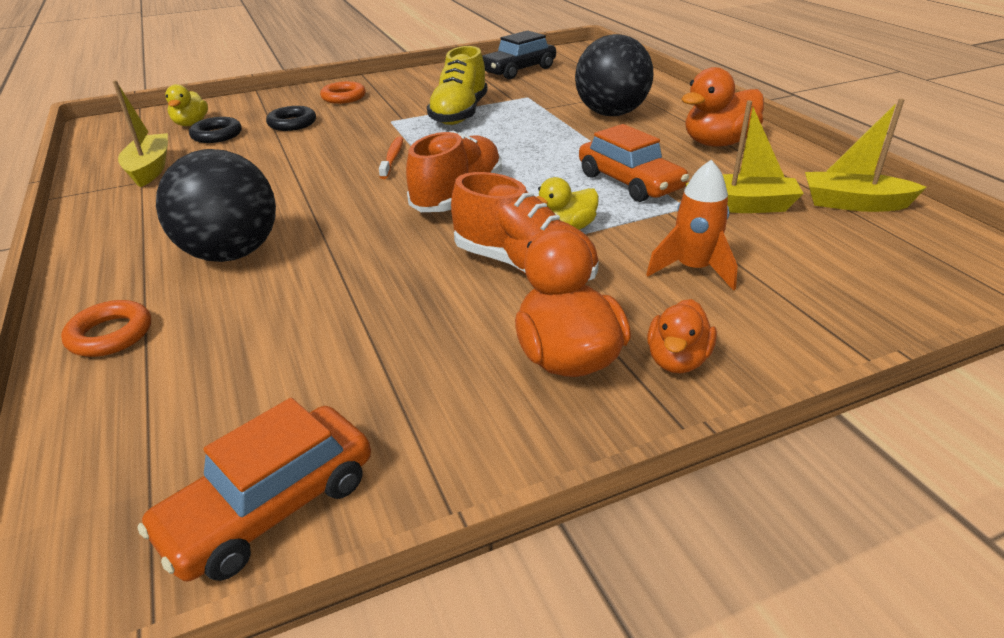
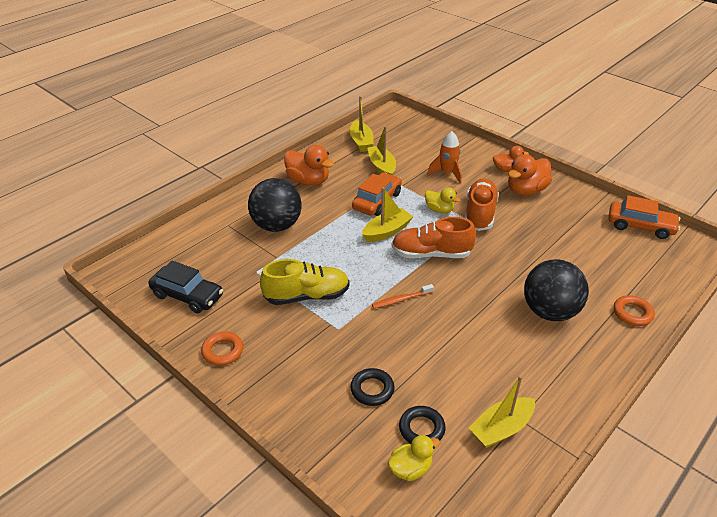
camera: 115 degrees left, 5 degrees up
orange ring [320,81,366,104] -> orange ring moved to [201,331,243,366]
none -> yellow boat [362,187,414,242]

